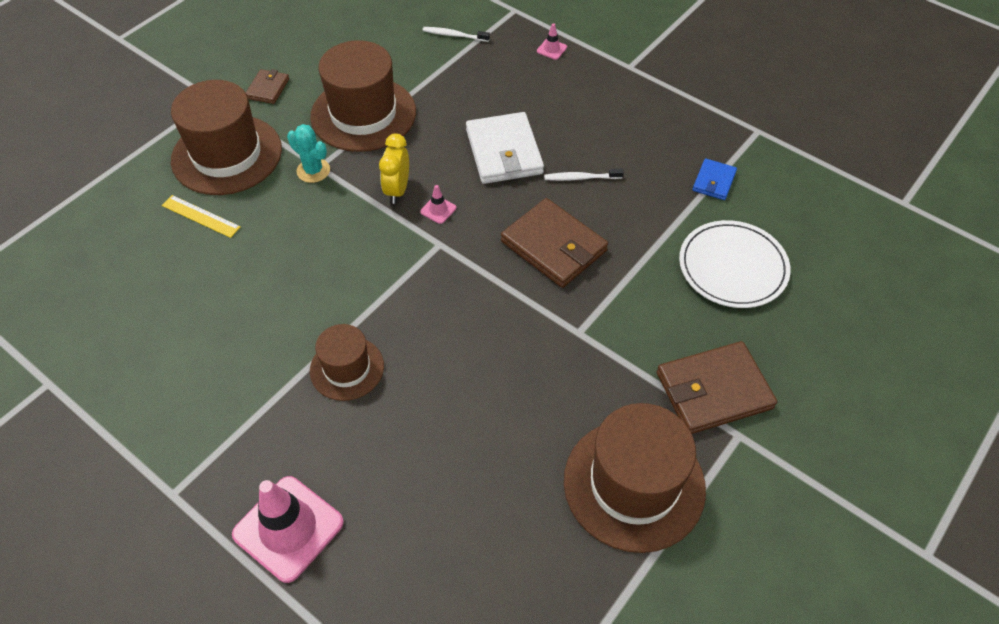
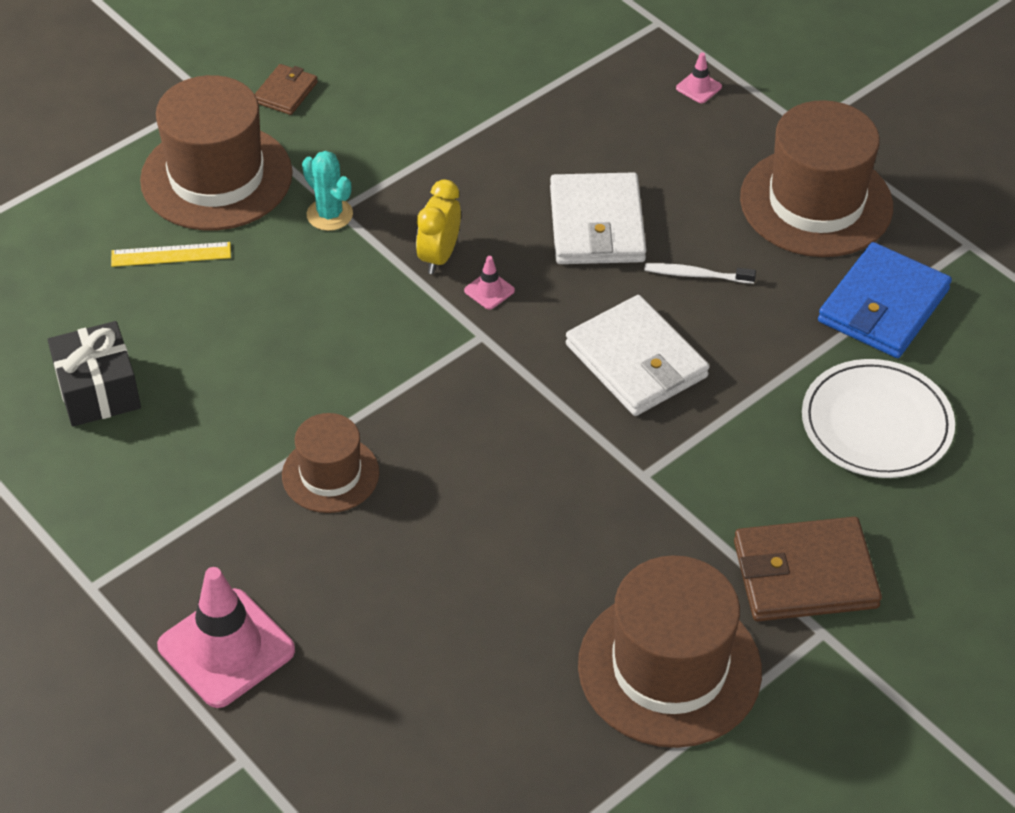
camera: 10 degrees right, 5 degrees down
yellow ruler [162,195,241,238] -> yellow ruler turned 45 degrees counterclockwise [111,242,231,267]
brown hat [310,40,416,152] -> brown hat moved to [740,100,893,257]
white toothbrush [423,27,490,42] -> none
brown wallet [501,198,608,288] -> white wallet [566,295,709,416]
blue wallet [693,158,737,200] -> blue wallet [818,242,952,358], size x1.90
none -> black gift [48,321,141,427]

